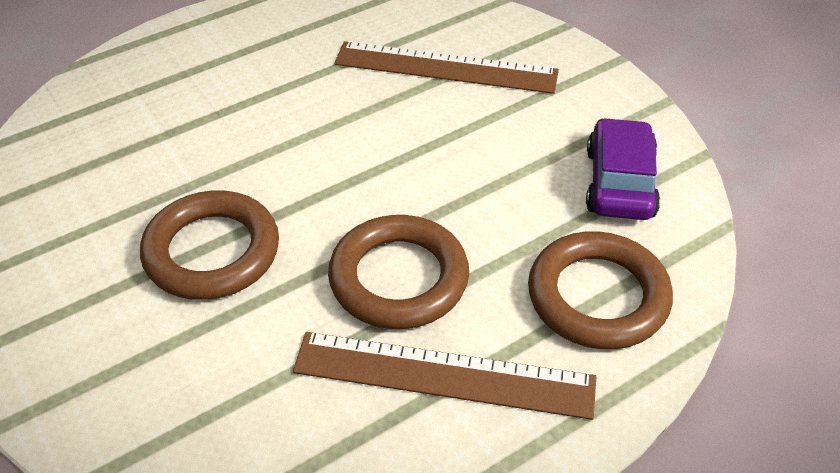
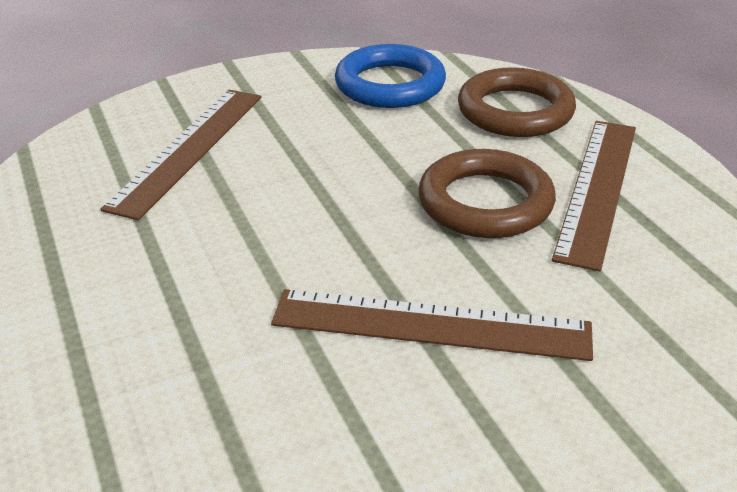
camera: 80 degrees left, 10 degrees down
brown ring [140,191,279,300] -> brown ruler [271,289,593,361]
purple car [586,117,660,220] -> blue ring [335,44,446,108]

